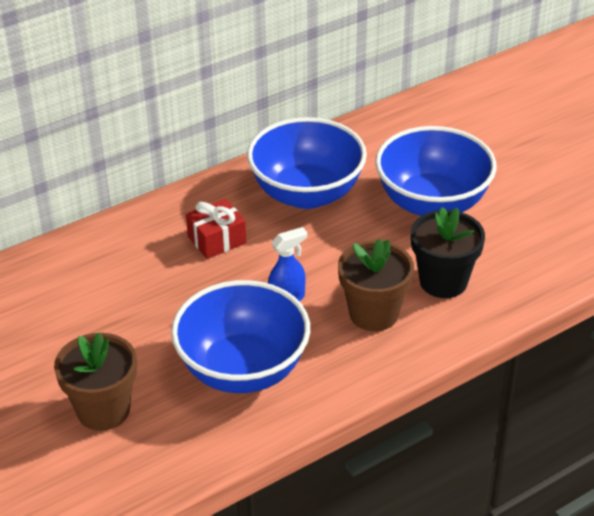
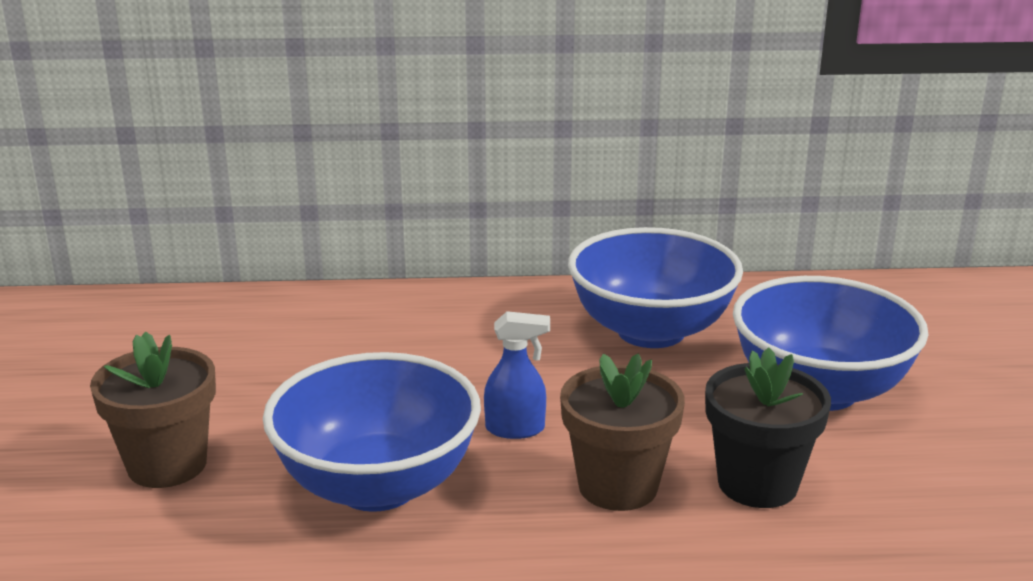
camera: 30 degrees right, 15 degrees down
red gift [186,199,247,259] -> none

